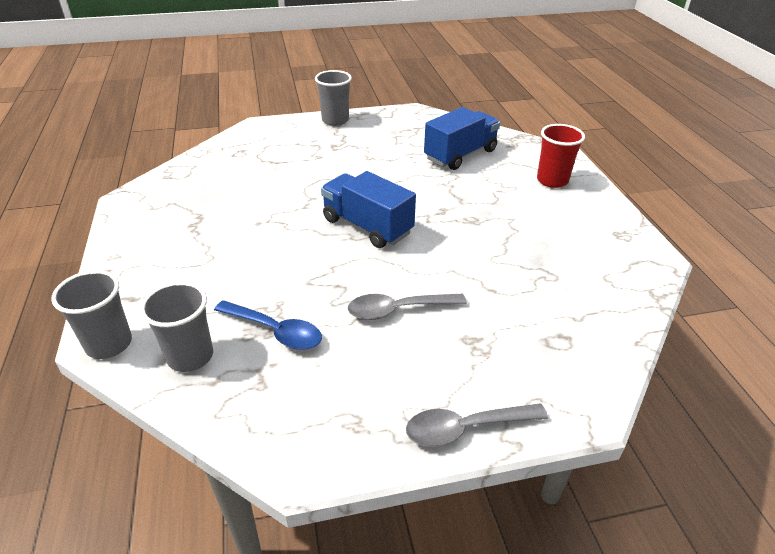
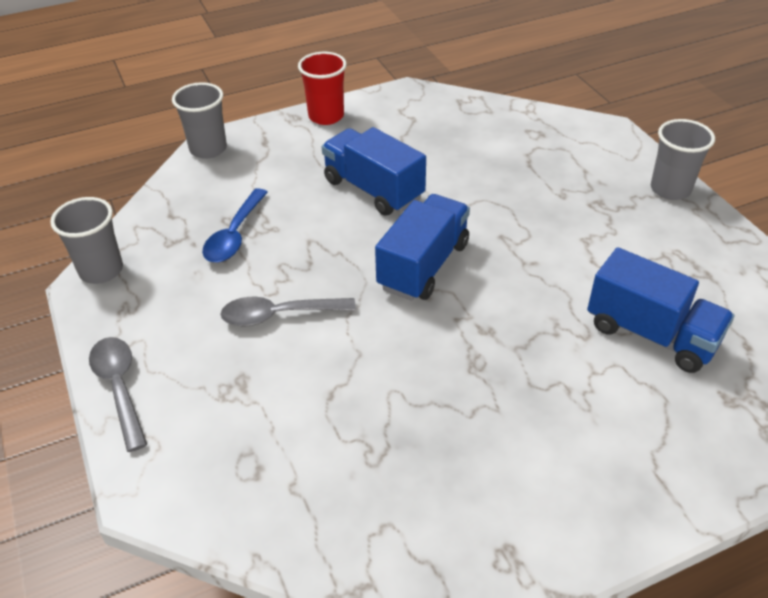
camera: 80 degrees right, 5 degrees up
grey cup [140,282,213,372] -> grey cup moved to [50,197,123,284]
grey spoon [348,294,467,320] -> grey spoon turned 75 degrees counterclockwise [220,296,356,327]
red cup [537,124,585,188] -> red cup moved to [298,52,347,125]
none -> blue truck [322,127,426,216]

